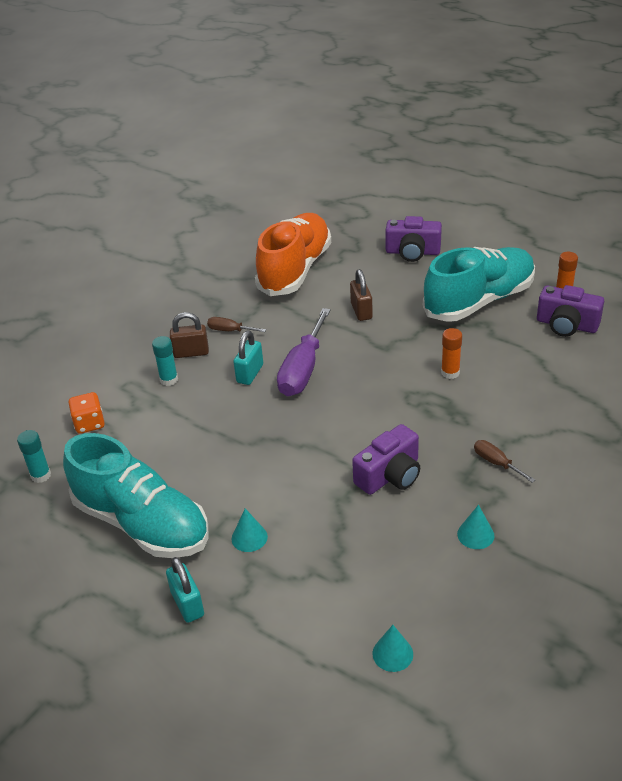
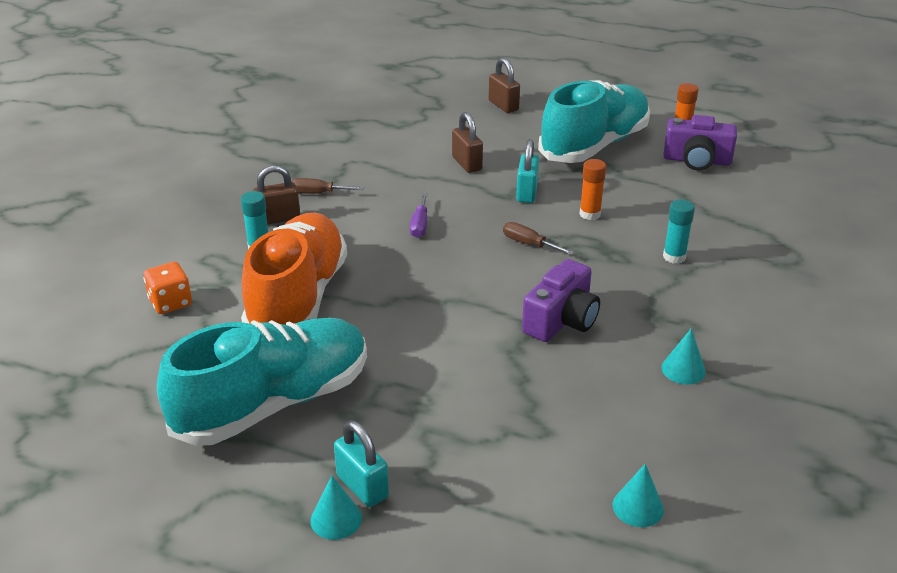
camera: 15 degrees left, 5 degrees down
turquoise glue stick [17,430,51,483] -> turquoise glue stick moved to [663,199,695,264]
turquoise shoe [63,433,209,558] -> turquoise shoe turned 60 degrees counterclockwise [157,318,367,446]
turquoise cone [232,508,268,552] -> turquoise cone moved to [311,476,362,540]
turquoise padlock [234,330,263,385] -> turquoise padlock moved to [516,139,539,203]
orange shoe [255,213,331,296] -> orange shoe moved to [241,213,347,325]
purple screwdriver [277,308,331,396] -> purple screwdriver [410,192,428,238], size x0.49
purple camera [386,216,442,262] -> brown padlock [489,58,520,113]
brown screwdriver [474,440,535,483] -> brown screwdriver moved to [503,222,574,255]

